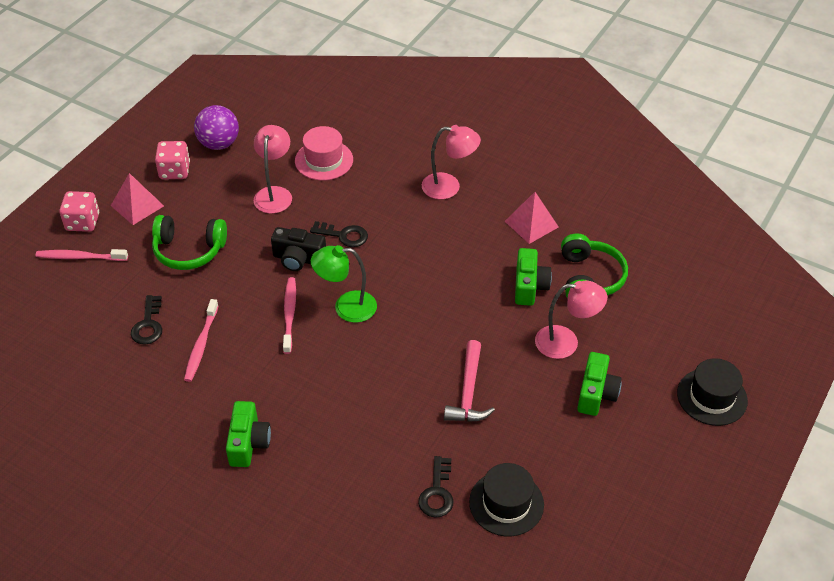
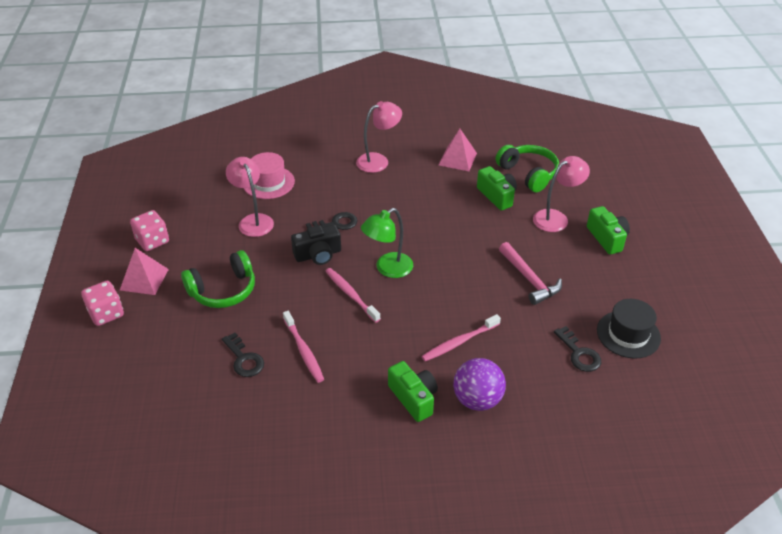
camera: 35 degrees left, 5 degrees down
pink toothbrush [35,249,128,261] -> pink toothbrush moved to [421,314,501,362]
purple ball [194,105,239,150] -> purple ball moved to [453,358,506,411]
black hat [677,358,748,426] -> none

